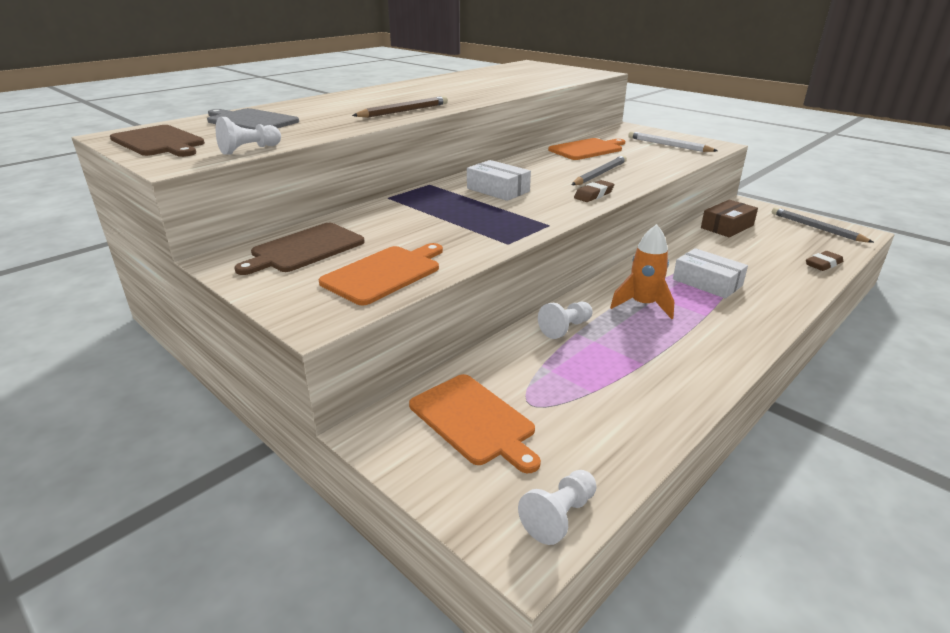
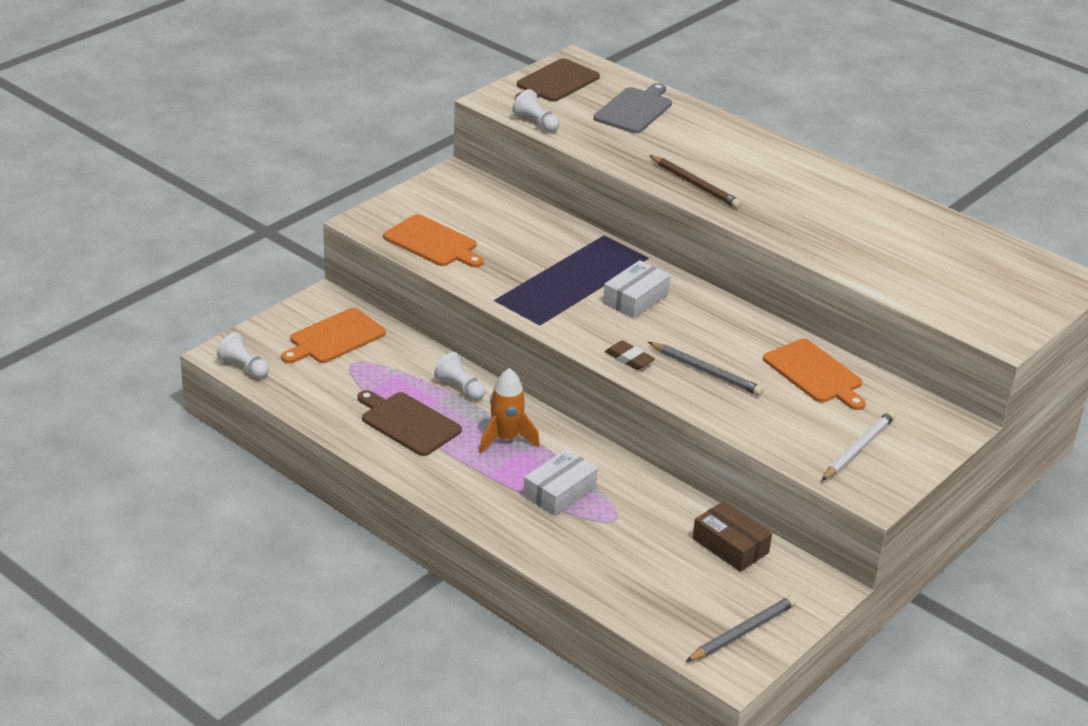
camera: 85 degrees right, 5 degrees up
brown cutting board [234,223,365,275] -> brown cutting board moved to [358,390,462,456]
brown eraser [806,251,843,271] -> none

